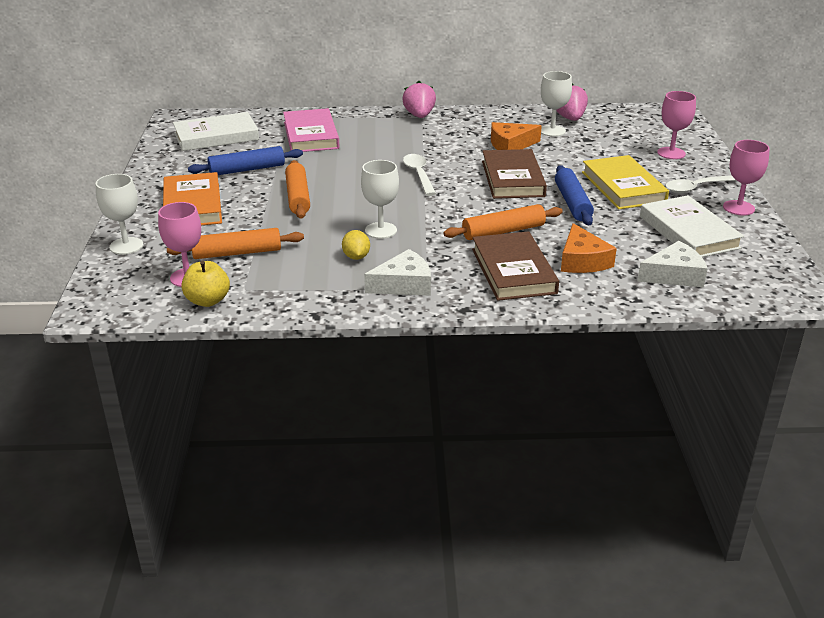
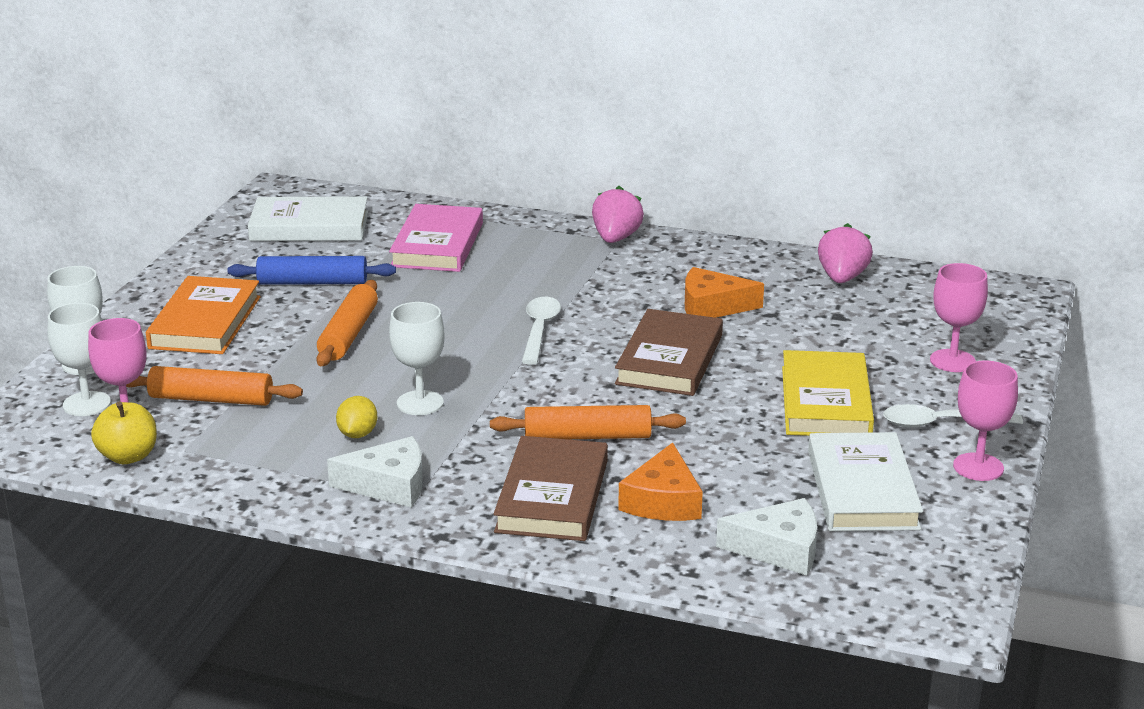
camera: 20 degrees right, 5 degrees down
white goblet [541,71,572,137] -> white goblet moved to [48,303,111,416]
blue rolling pin [555,165,594,225] -> none

